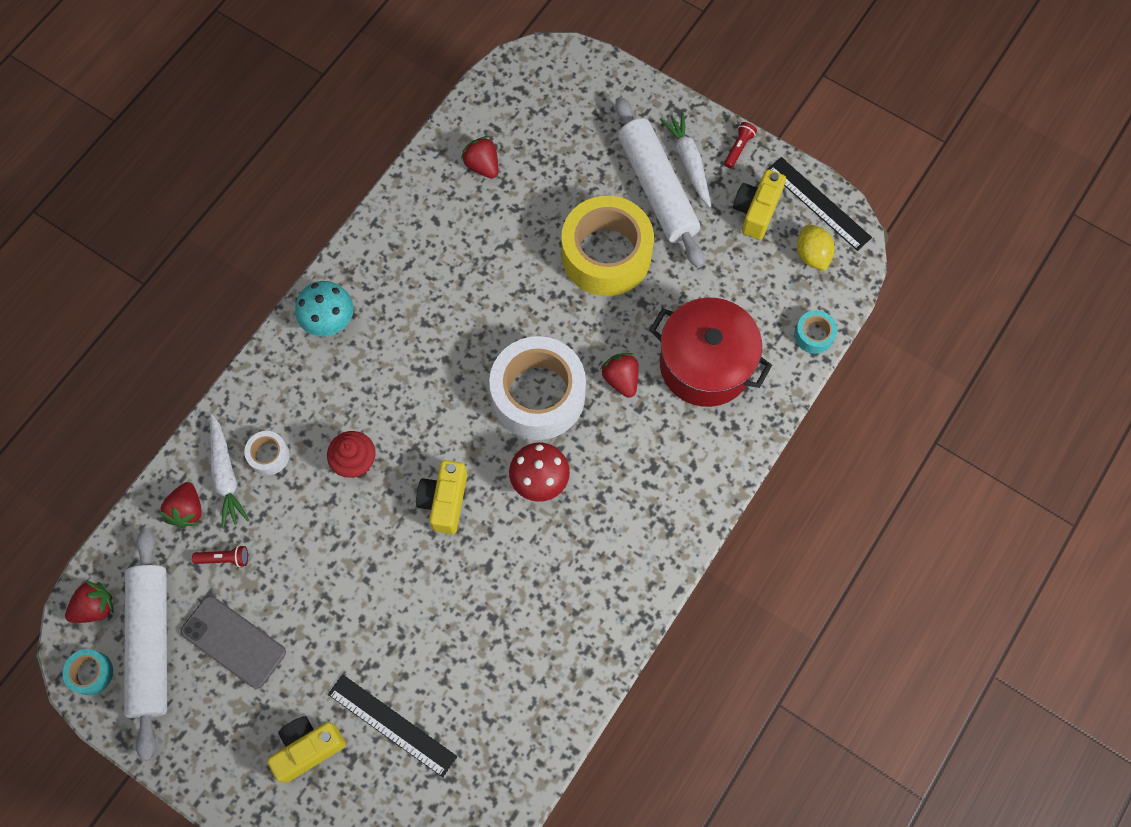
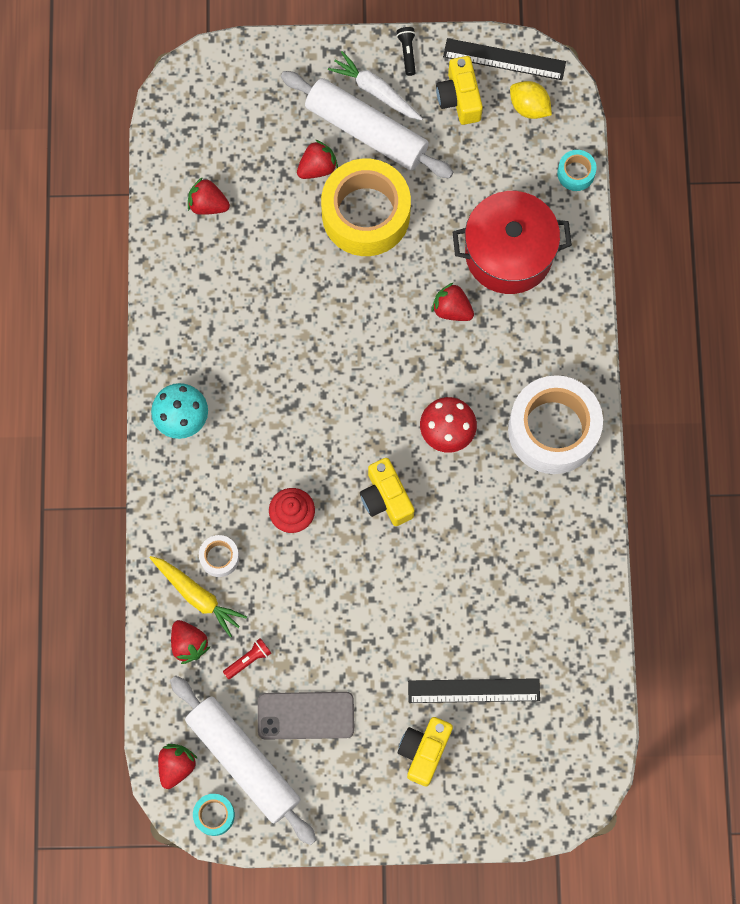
camera: 35 degrees left, 5 degrees up
white carrot [210,414,249,528] -> yellow carrot [149,556,247,638]
white tape [489,336,586,440] -> white tape moved to [508,375,603,474]
red flashlight [724,122,757,168] -> black flashlight [397,27,416,76]
none -> red strawberry [297,140,338,179]

